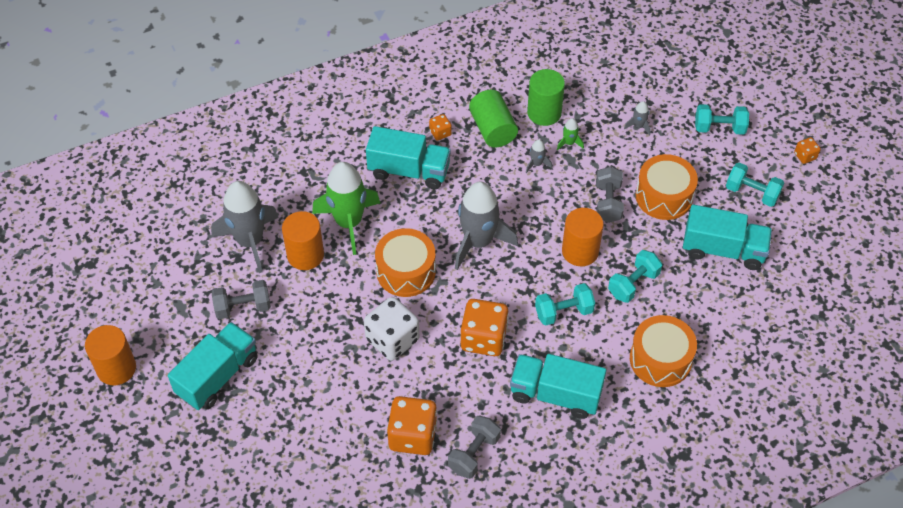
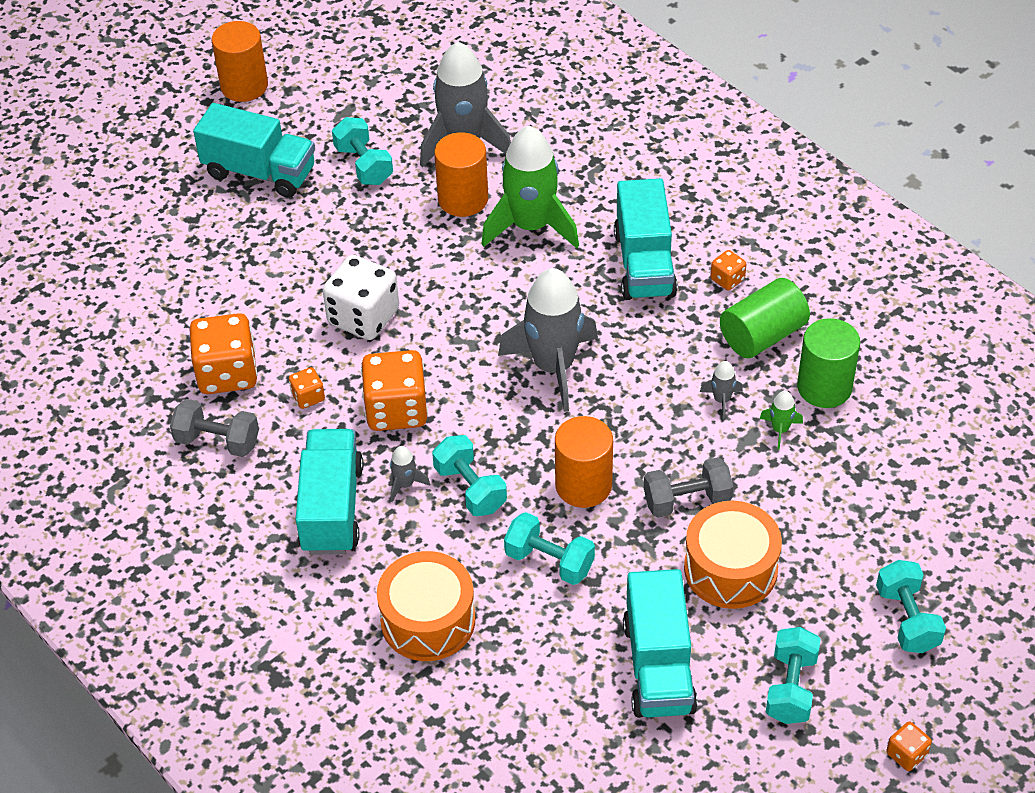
camera: 75 degrees right, 5 degrees down
grey dumbbell [212,280,271,319] -> turquoise dumbbell [332,117,393,185]
orange drum [375,228,436,297] -> none
grey rocket [624,101,651,136] -> grey rocket moved to [390,446,430,502]
none -> orange dice [289,367,325,409]

